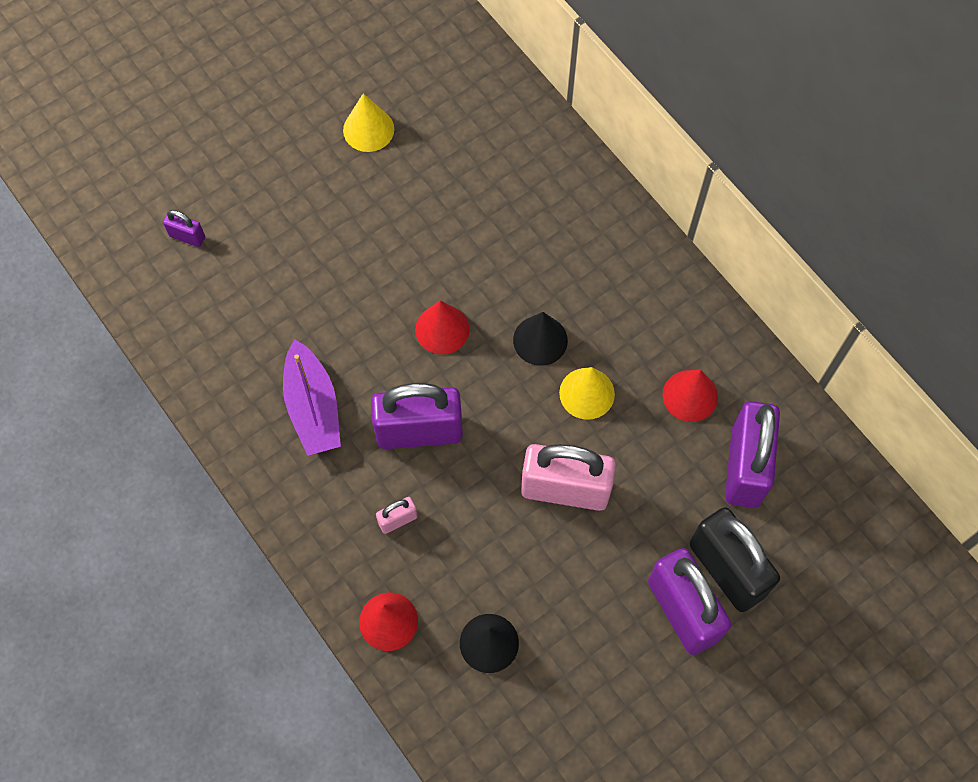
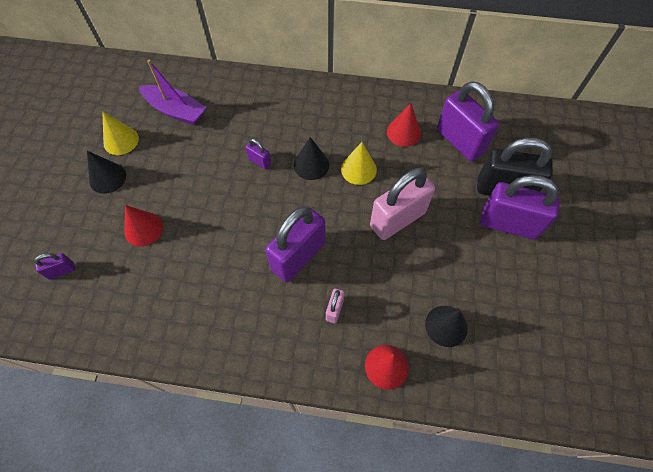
camera: 45 degrees left, 5 degrees down
purple boat [283,339,341,456] -> purple boat moved to [139,60,206,125]
red cone [415,301,470,355] -> red cone moved to [124,205,163,247]
none -> black cone [87,151,126,194]
none -> purple padlock [245,138,271,170]

